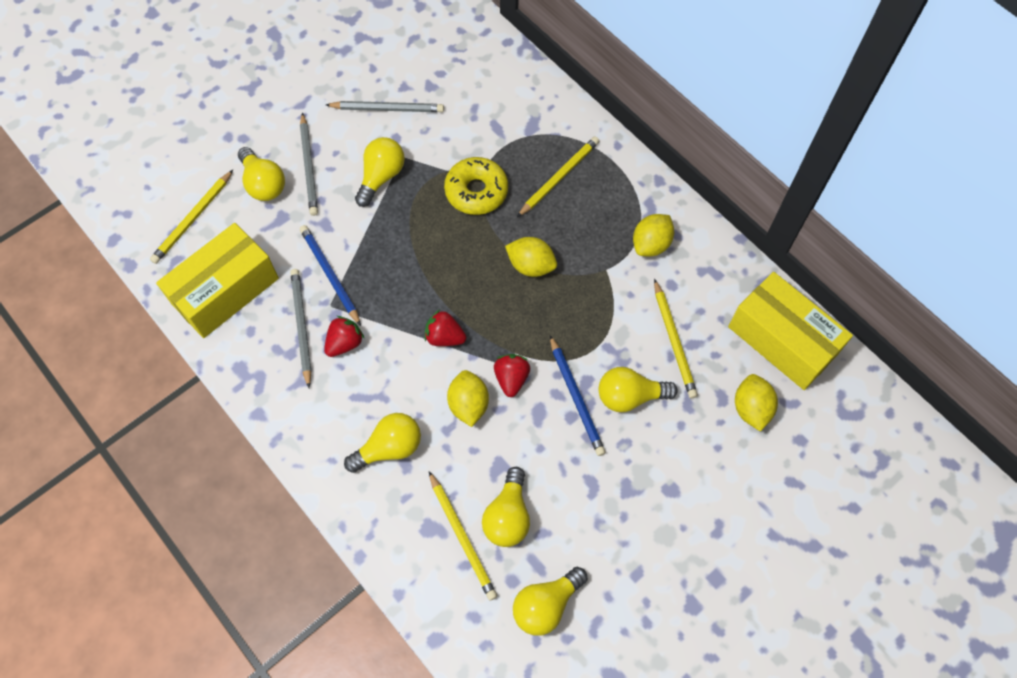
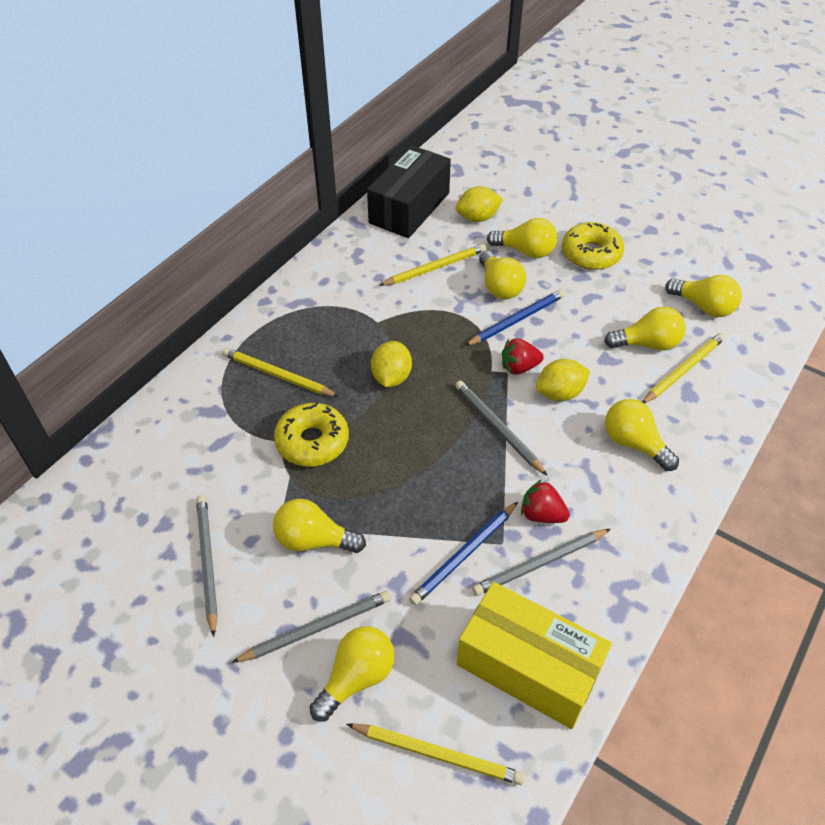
camera: 105 degrees left, 15 degrees down
red strawberry [425,310,466,346] -> grey pencil [455,381,547,476]
yellow lemon [633,214,674,256] -> none
yellow box [728,272,853,390] -> black box [367,145,451,238]
none -> yellow light bulb [487,218,558,258]
none -> yellow donut [562,222,624,270]

